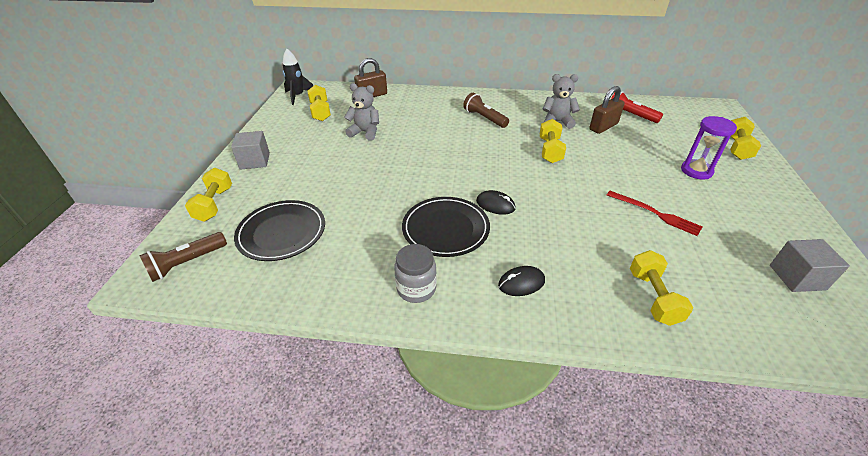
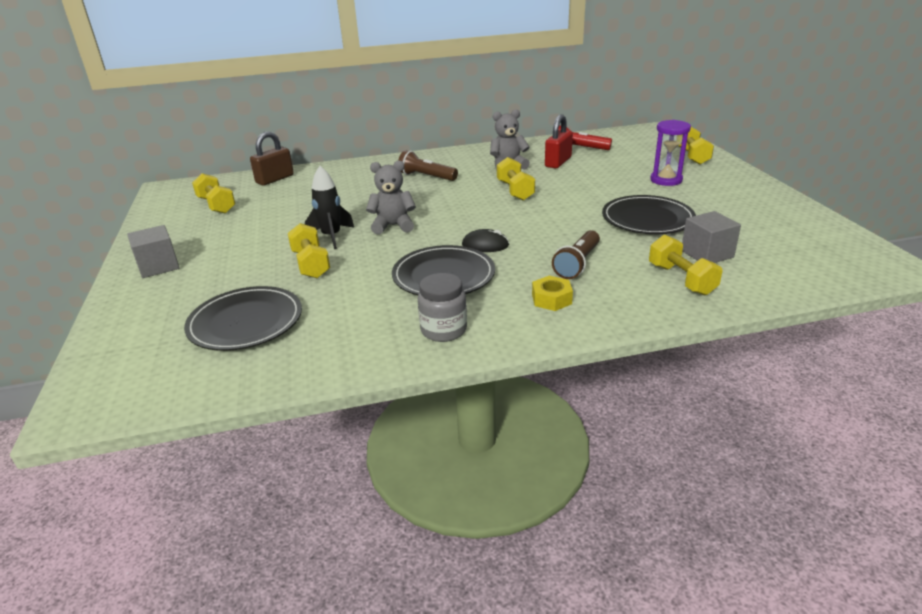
camera: 20 degrees left, 10 degrees down
brown flashlight [139,232,227,282] -> brown flashlight moved to [552,230,600,279]
yellow dumbbell [185,168,232,222] -> yellow dumbbell moved to [288,223,330,278]
black rocket [283,49,313,105] -> black rocket moved to [305,166,354,249]
grey teddy bear [344,83,379,141] -> grey teddy bear moved to [366,161,416,235]
black mouse [498,266,545,296] -> yellow nut [532,276,573,311]
brown padlock [590,86,625,134] -> red padlock [545,114,573,168]
red fork [607,191,702,236] -> black plate [602,195,696,234]
grey cube [770,239,850,292] -> grey cube moved to [682,211,741,263]

